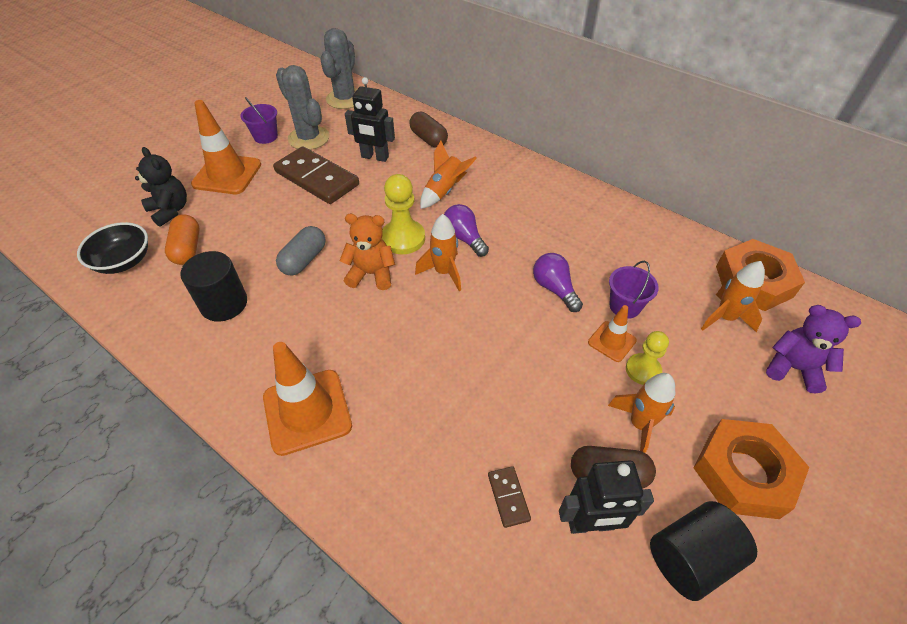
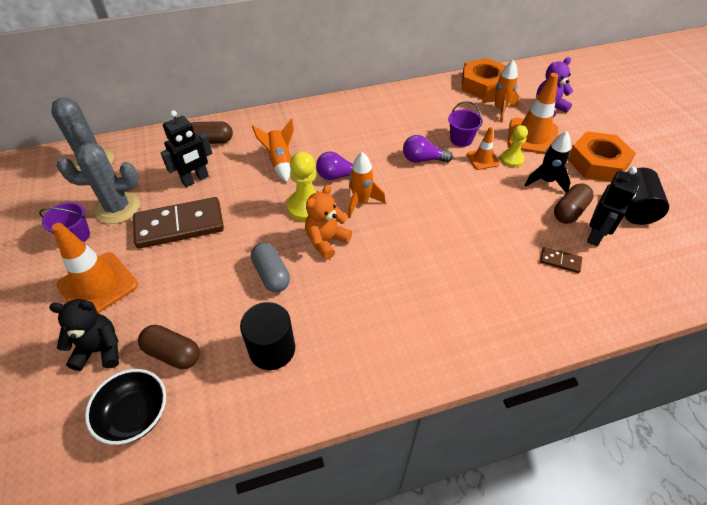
camera: 55 degrees left, 0 degrees up
orange capsule [165,214,200,265] -> brown capsule [138,325,200,369]
orange traffic cone [263,342,352,456] -> orange traffic cone moved to [508,73,558,154]
orange rocket [608,373,675,453] -> black rocket [525,131,571,193]

